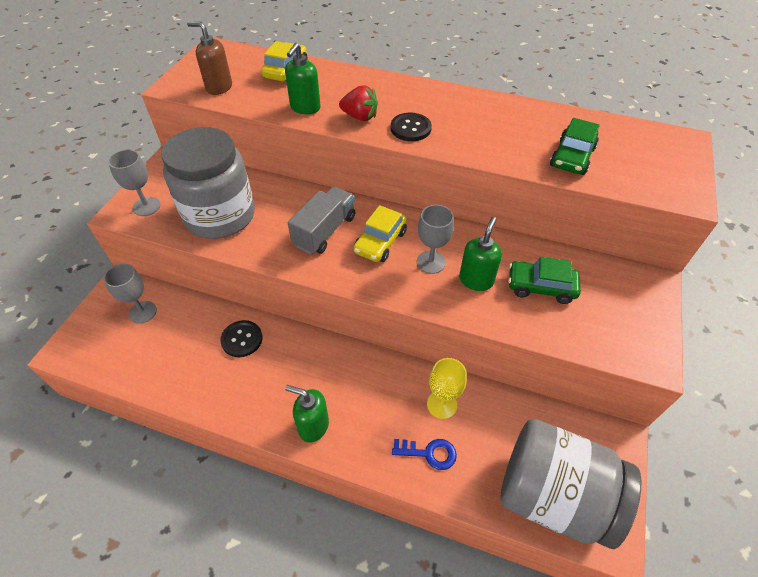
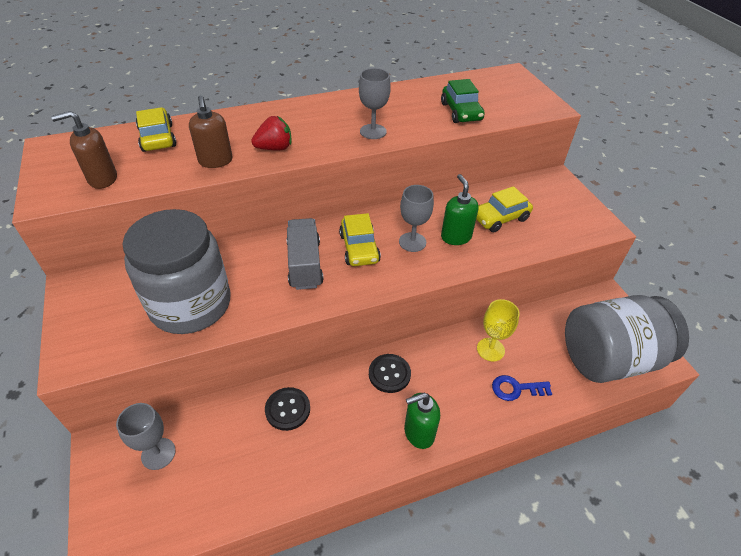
camera: 40 degrees left, 5 degrees down
grey goblet [108,149,161,216] -> grey goblet moved to [359,68,391,139]
green soap dispenser [285,43,321,114] -> brown soap dispenser [189,96,232,168]
black button [391,113,432,141] -> black button moved to [369,354,411,393]
blue key [392,439,457,470] -> blue key turned 150 degrees counterclockwise [492,375,552,401]
green car [508,257,581,304] -> yellow car [476,186,533,232]

